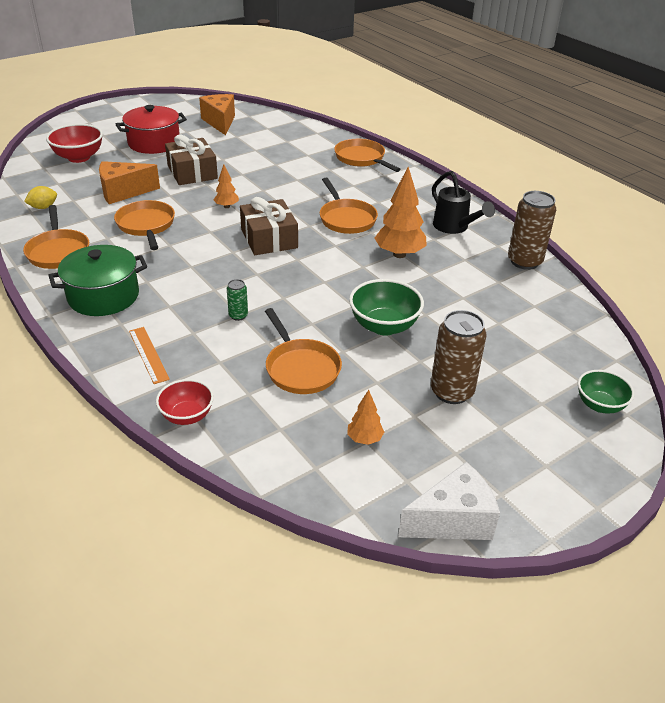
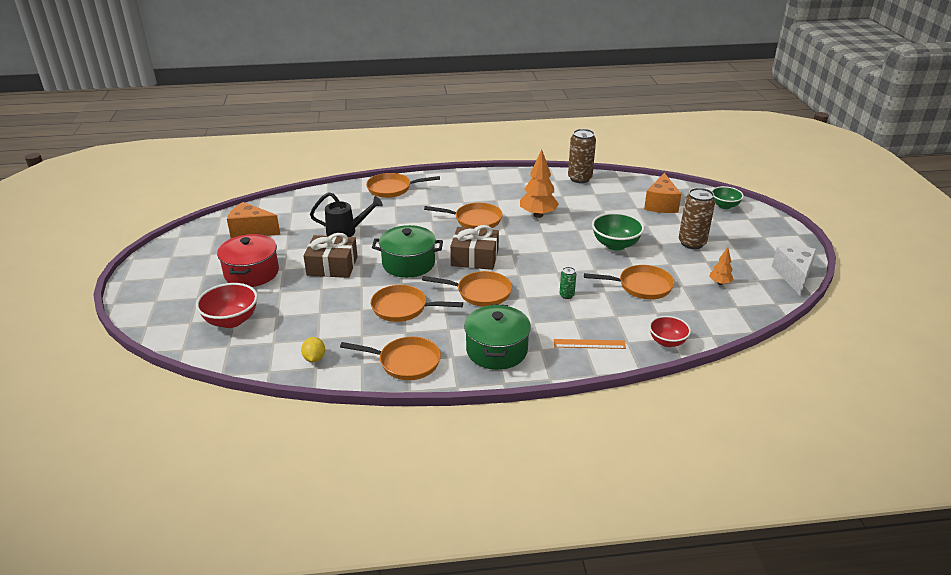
camera: 60 degrees left, 5 degrees down
orange cheese [99,161,160,204] -> orange cheese moved to [644,173,681,213]
orange tree [213,164,239,208] -> green pot [372,225,443,278]
black watering can [432,171,495,234] -> black watering can moved to [310,192,383,237]
none -> orange pan [422,271,512,307]

